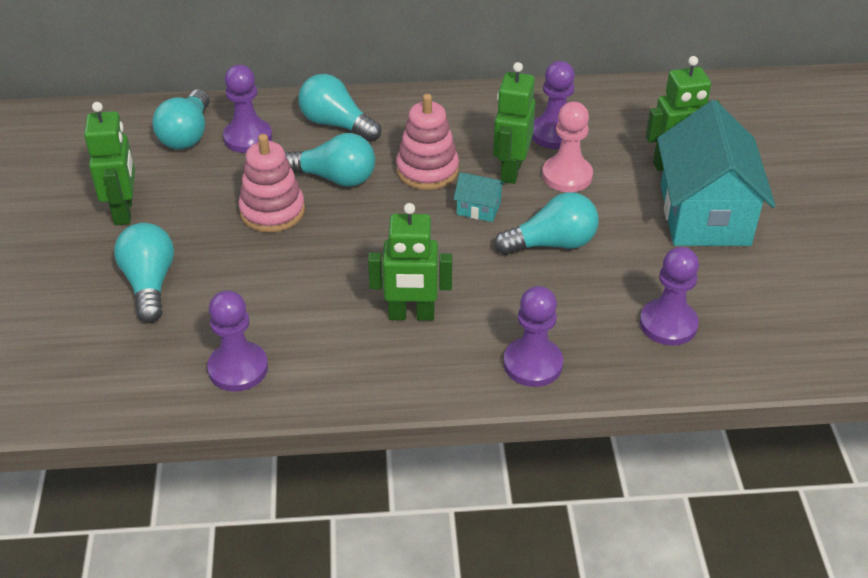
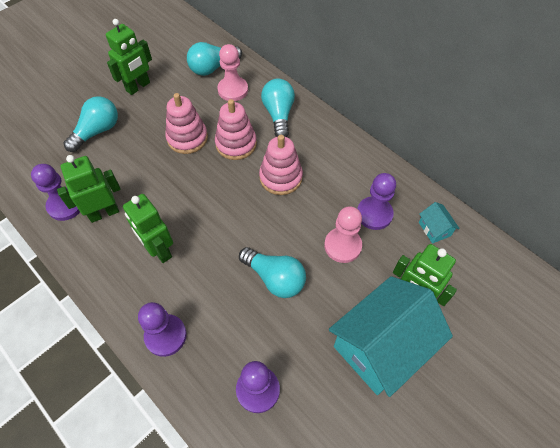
camera: 50 degrees right, 15 degrees up
purple pawn [223,65,272,153] -> pink pawn [217,44,248,101]
turquoise light bulb [285,133,375,187] -> pink stacking toy [215,99,257,160]
turquoise house [454,172,505,222] -> turquoise house moved to [419,202,460,244]
green robot [493,62,535,184] -> green robot moved to [57,155,121,223]

